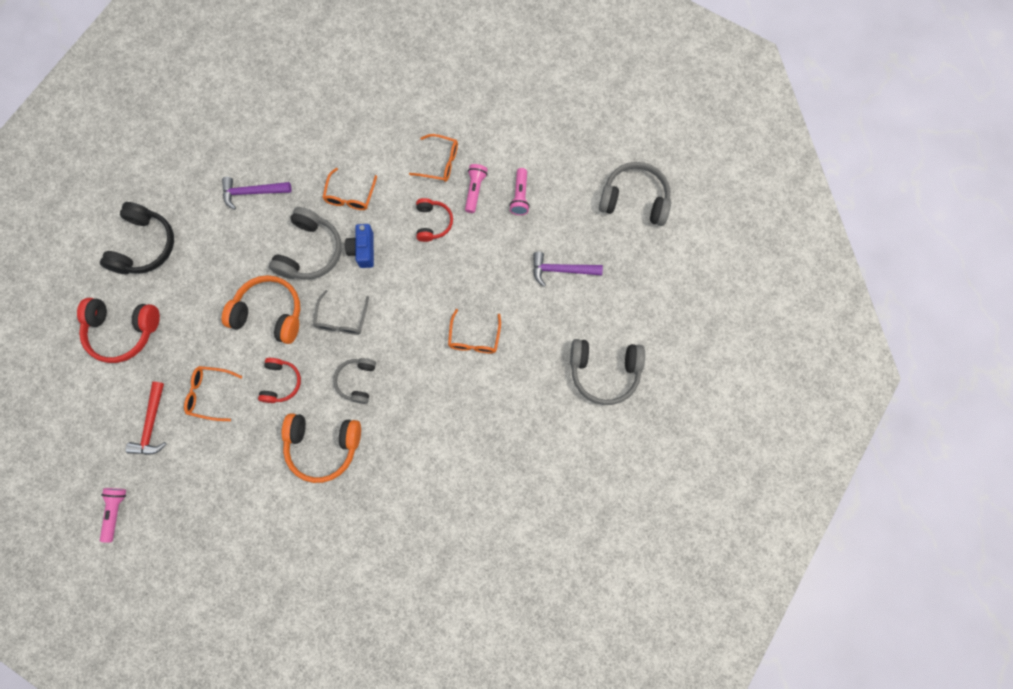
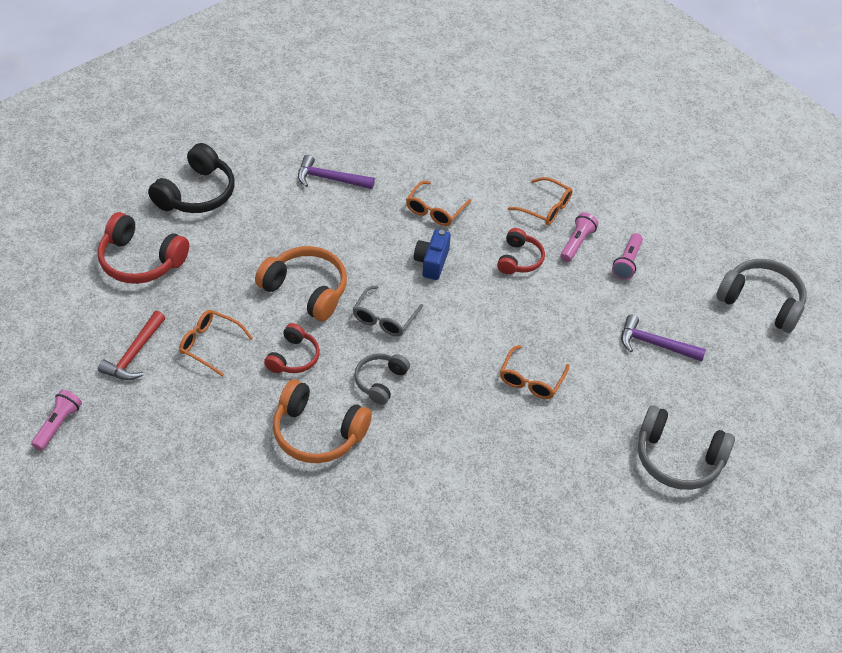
camera: 15 degrees right, 25 degrees down
grey headphones [269,207,342,280] -> none

